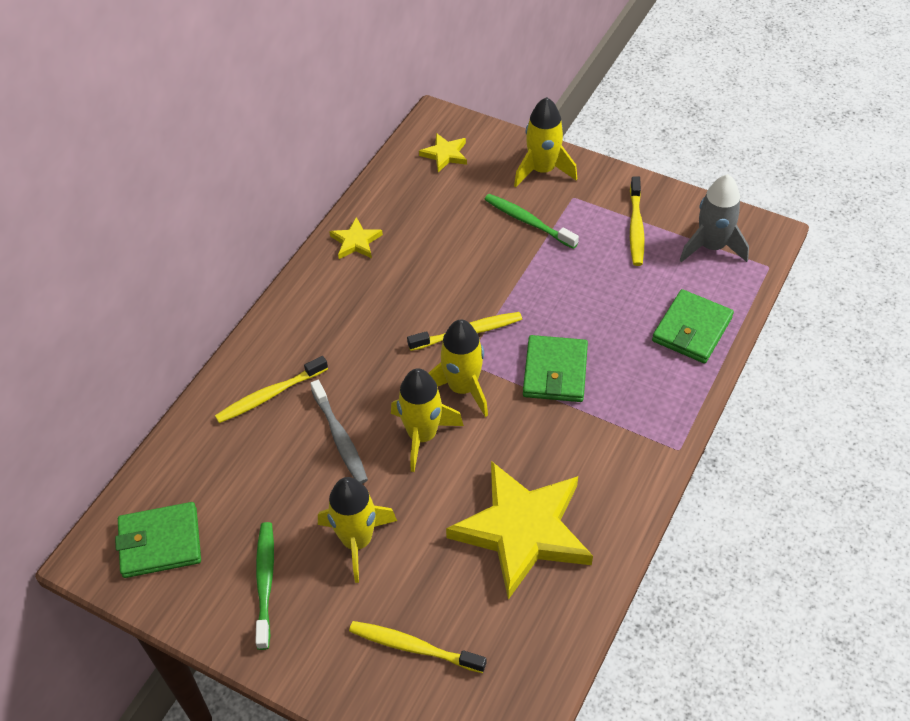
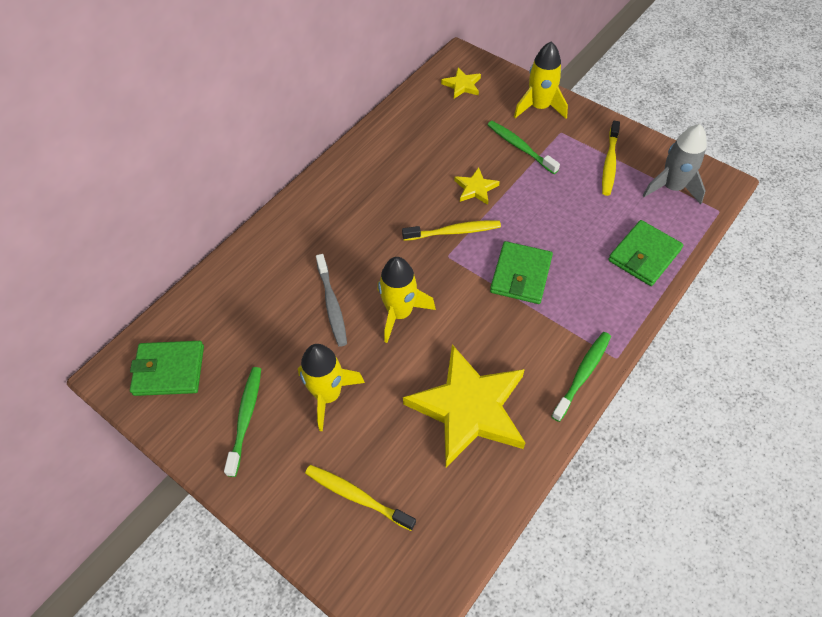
camera: 10 degrees right, 5 degrees up
yellow toothbrush [215,356,328,423] -> none
yellow star [329,217,383,259] -> yellow star moved to [454,167,500,205]
yellow rocket [429,320,488,417] -> none
none -> green toothbrush [551,332,611,422]

